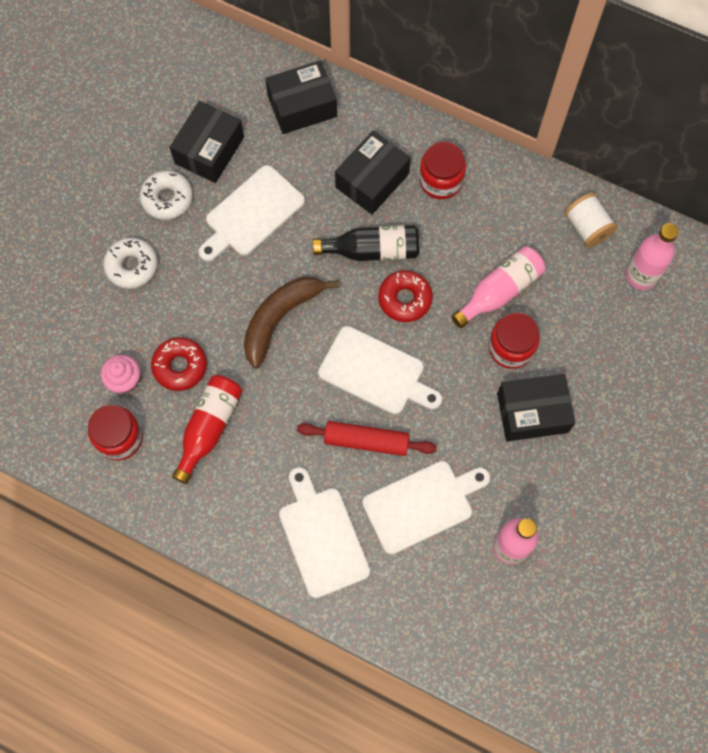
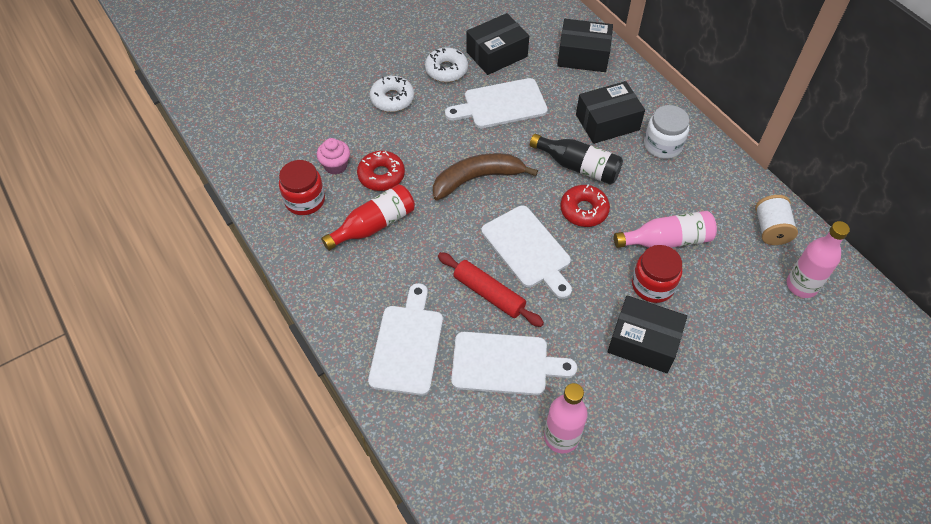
camera: 30 degrees right, 15 degrees down
red jar [419,141,466,199] -> white jar [644,105,689,159]

